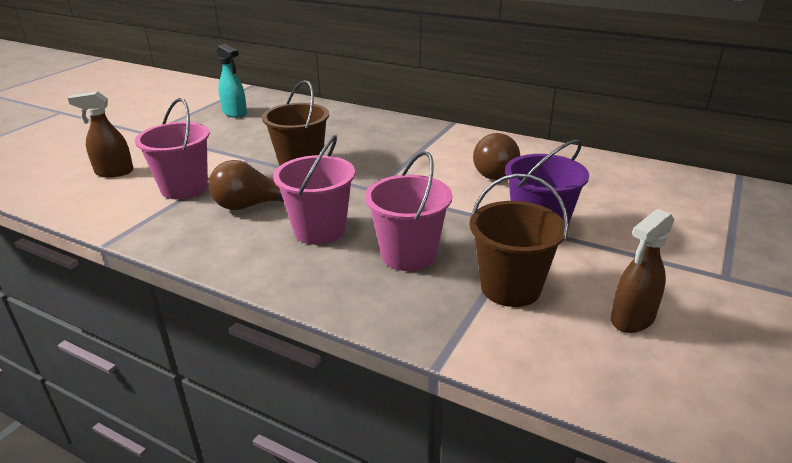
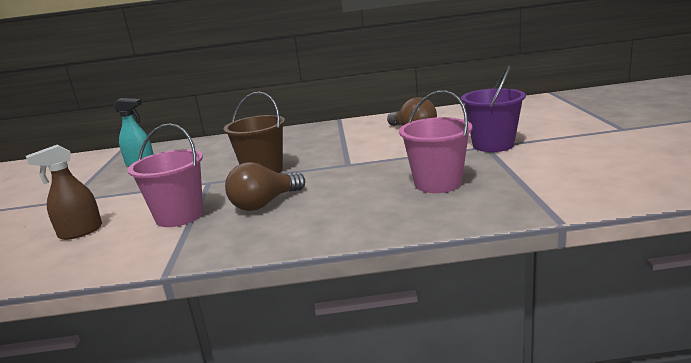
camera: 30 degrees left, 10 degrees down
pink bucket [273,135,355,245] -> none
brown bucket [470,174,569,307] -> none
brown spray bottle [611,209,674,333] -> none

